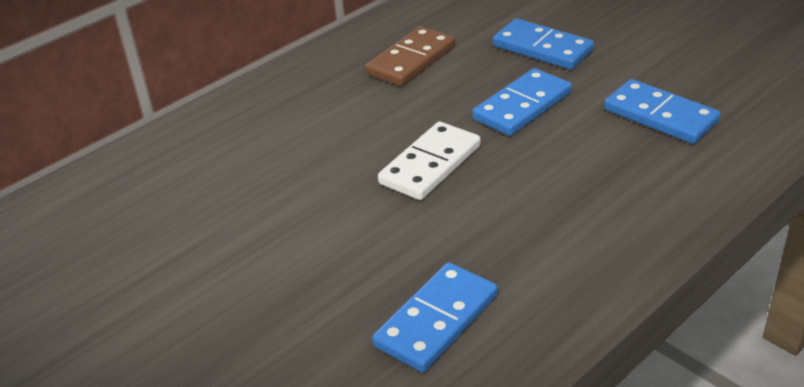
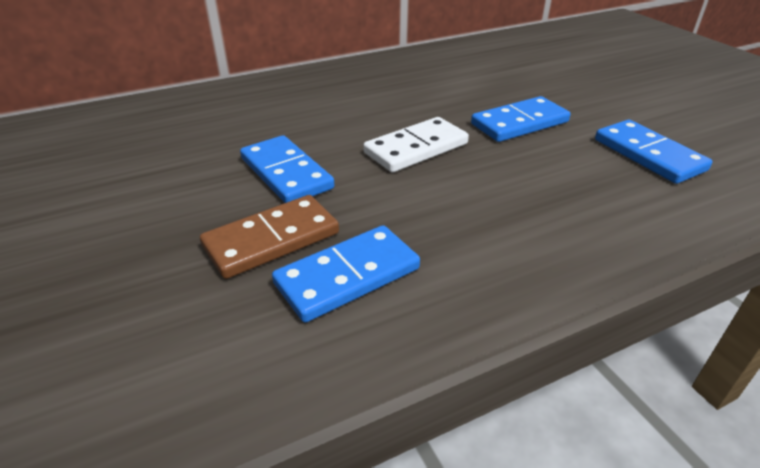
camera: 15 degrees right, 0 degrees up
brown domino [365,26,456,86] -> brown domino moved to [200,195,339,279]
blue domino [493,18,594,70] -> blue domino moved to [240,135,334,203]

